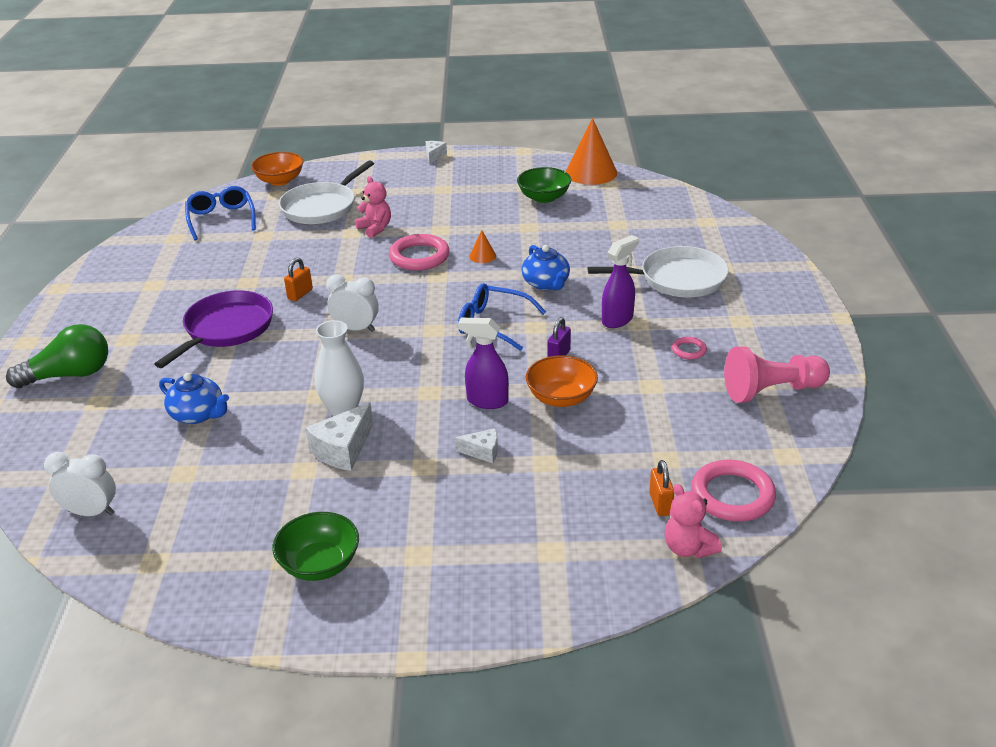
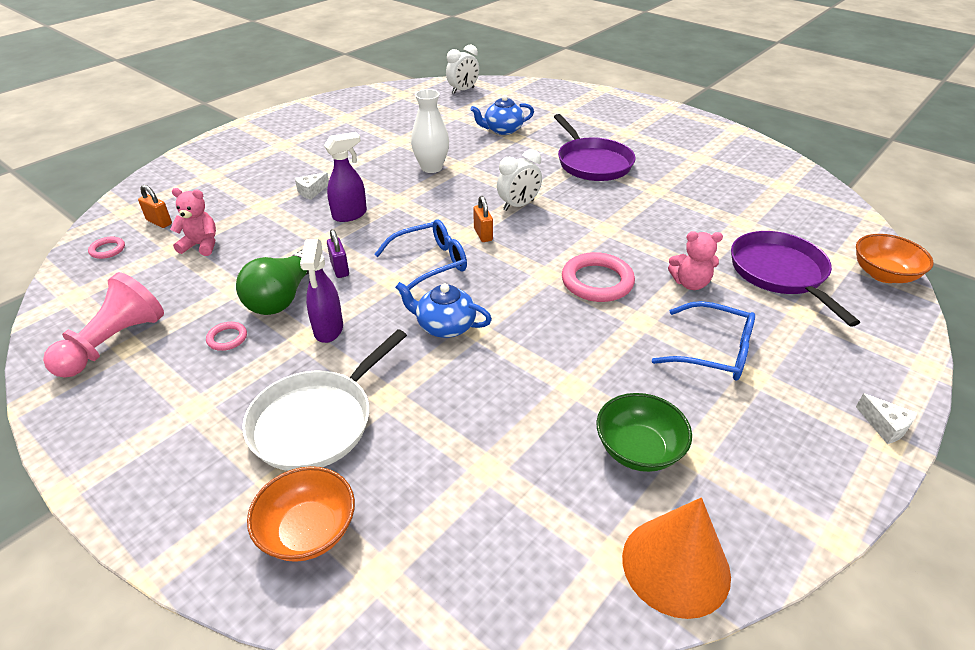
camera: 130 degrees right, 5 degrees up
green light bulb [6,324,108,388] -> green light bulb moved to [236,249,309,315]
blue glasses [185,186,256,241] -> blue glasses moved to [652,301,755,381]
green bowl [272,512,359,581] -> none
white pan [279,160,374,224] -> purple pan [731,231,860,327]
orange padlock [284,258,313,301] -> orange padlock moved to [473,196,493,242]
white cheese [305,402,373,471] -> none
orange cone [469,230,496,263] -> none
orange bowl [526,355,598,407] -> orange bowl moved to [247,466,355,562]
pink teddy bear [665,484,722,558] -> pink teddy bear moved to [170,188,216,256]
pink ring [691,460,776,521] -> pink ring [88,237,125,259], size x0.49

